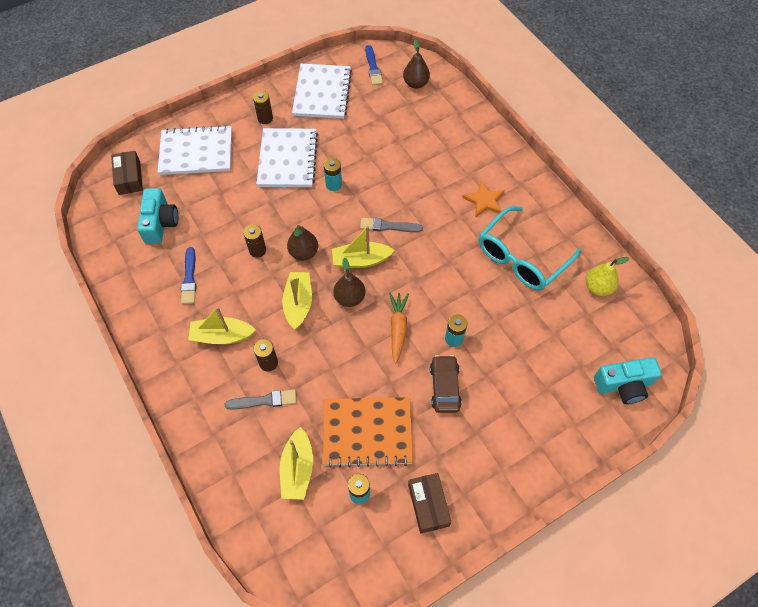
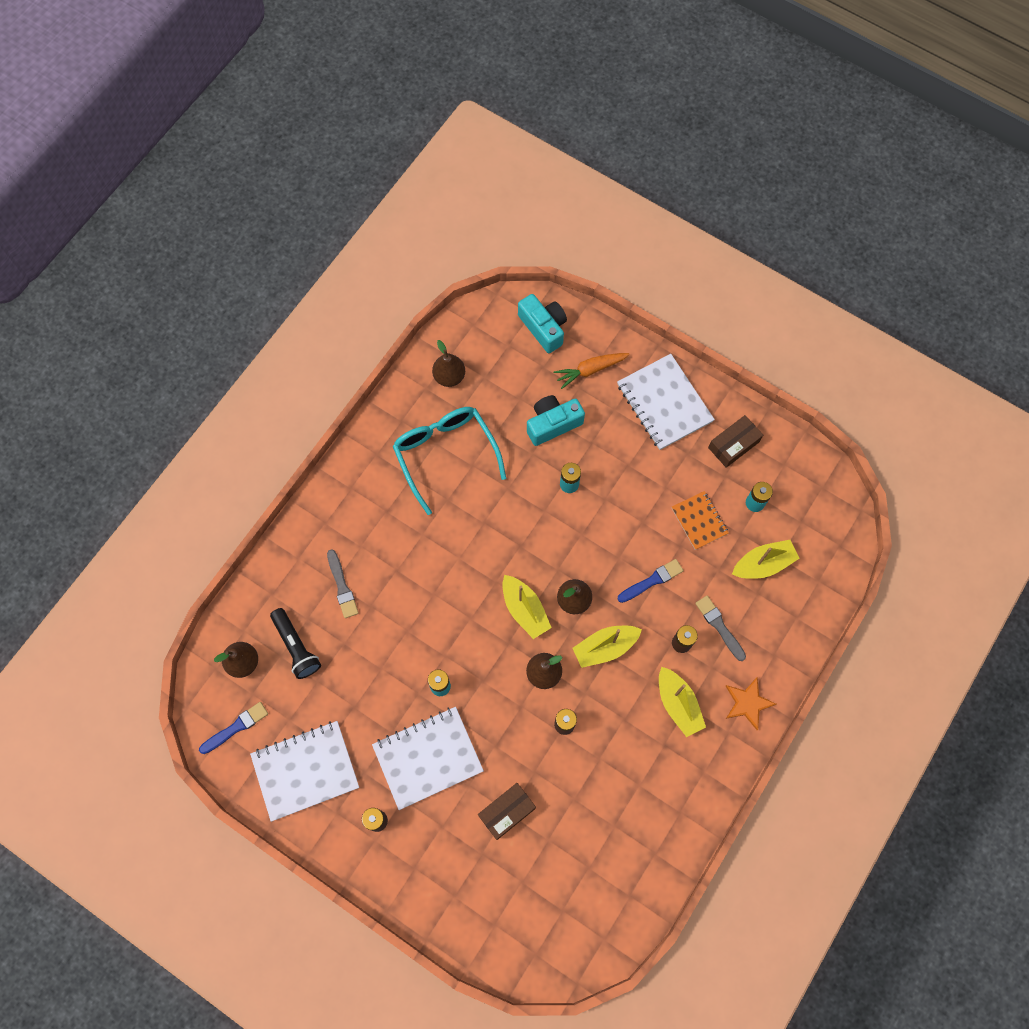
camera: 115 degrees left, 10 degrees up
brown box [111,151,143,195] -> brown box moved to [478,783,536,840]
turquoise camera [137,188,178,244] -> turquoise camera moved to [527,395,585,446]
white notebook [158,125,232,175] -> white notebook moved to [617,354,715,450]
blue brush [181,247,196,304] -> blue brush moved to [618,559,684,603]
orange notebook [323,397,413,468] -> orange notebook [672,491,729,550], size x0.58
grey brush [360,218,423,232] -> grey brush moved to [327,549,359,618]
orange carrot [389,293,409,364] -> orange carrot moved to [554,353,630,389]
brown car [430,355,462,413] -> none
orange star [462,181,505,218] -> orange star moved to [726,677,776,730]
turquoise glasses [479,206,582,290] -> turquoise glasses turned 135 degrees counterclockwise [393,407,506,515]
yellow pear [586,257,629,296] -> brown pear [432,340,465,387]
none -> black flashlight [270,608,321,679]

